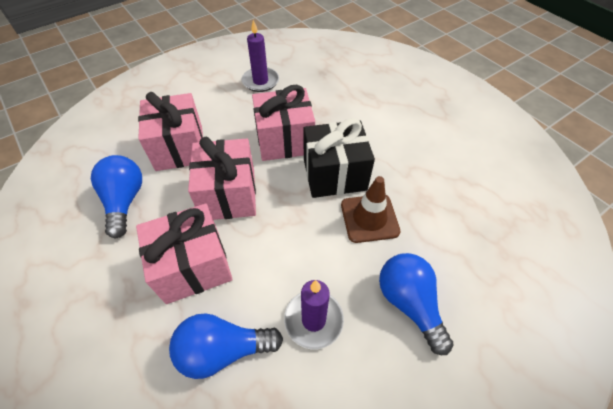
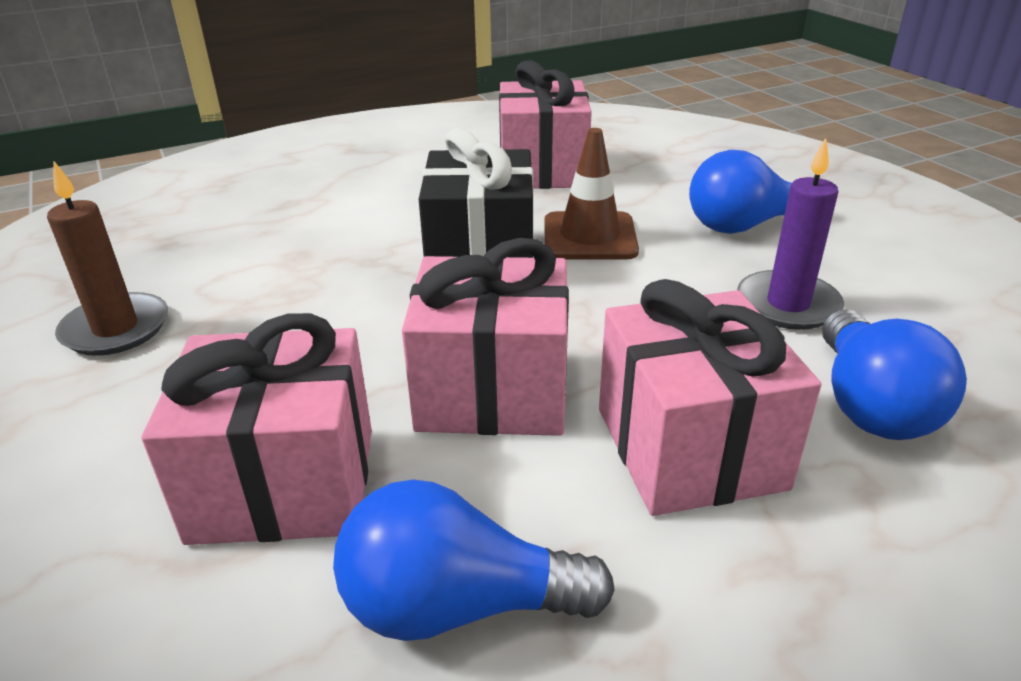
camera: 80 degrees left, 20 degrees down
purple candle [242,20,279,92] -> brown candle [47,161,168,356]
pink gift [252,85,315,161] -> pink gift moved to [499,60,592,189]

